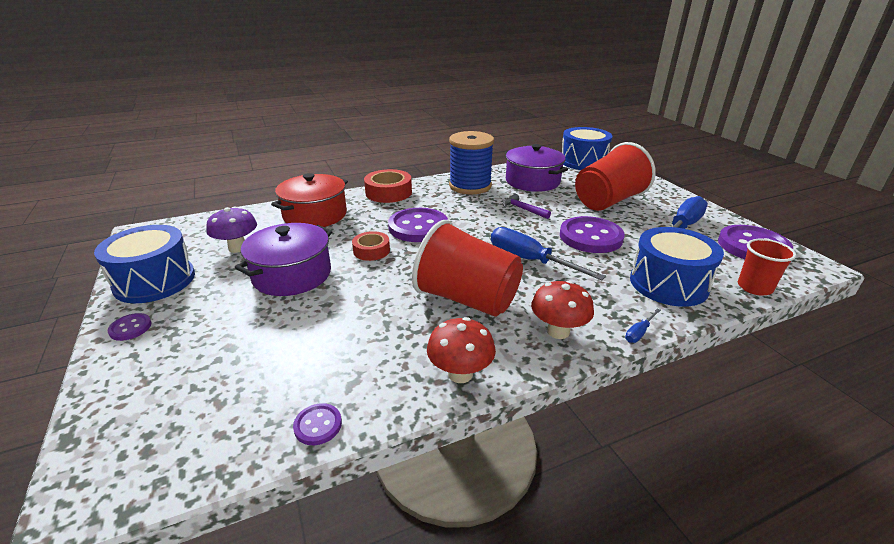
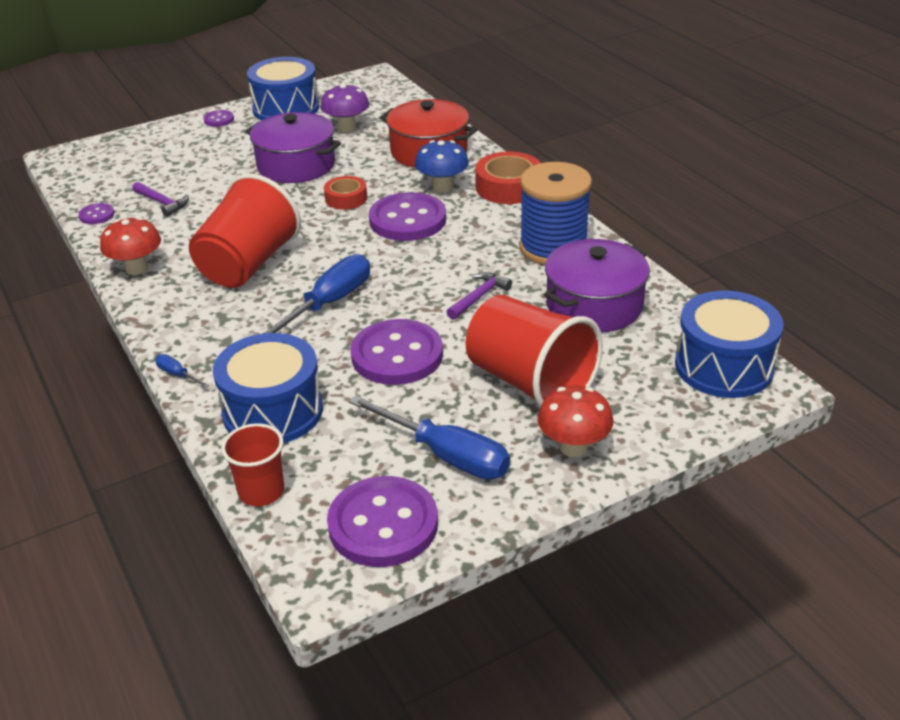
camera: 85 degrees right, 5 degrees up
red mushroom [531,280,594,339] -> red mushroom moved to [538,385,613,457]
none -> purple hammer [132,182,189,217]
none -> blue mushroom [415,140,469,193]

